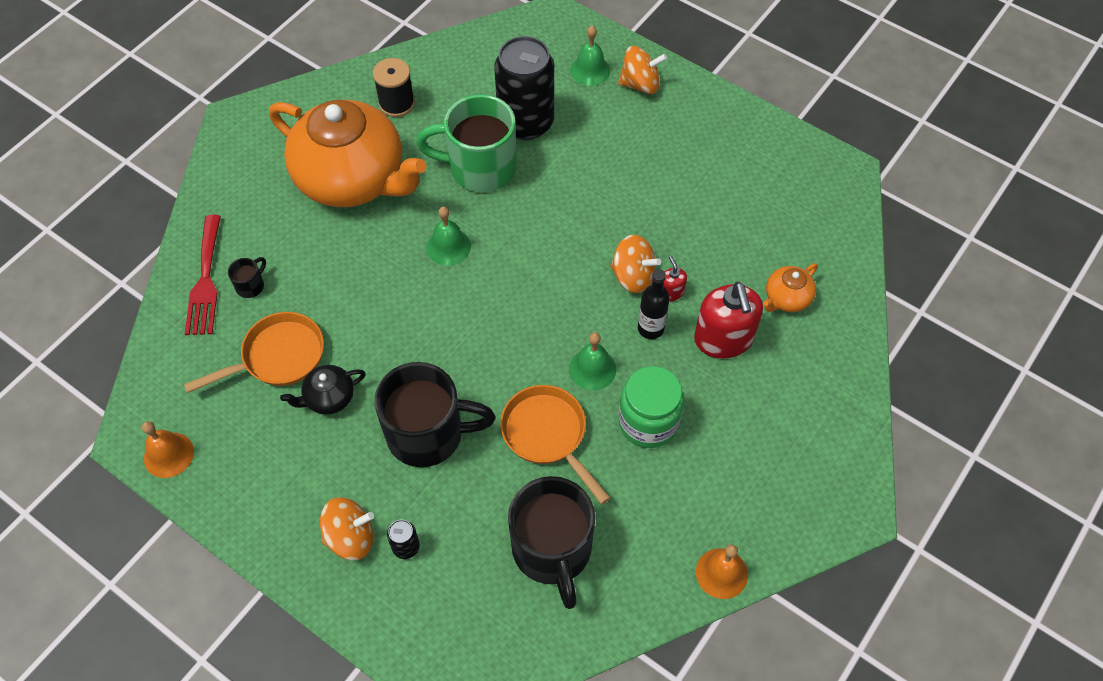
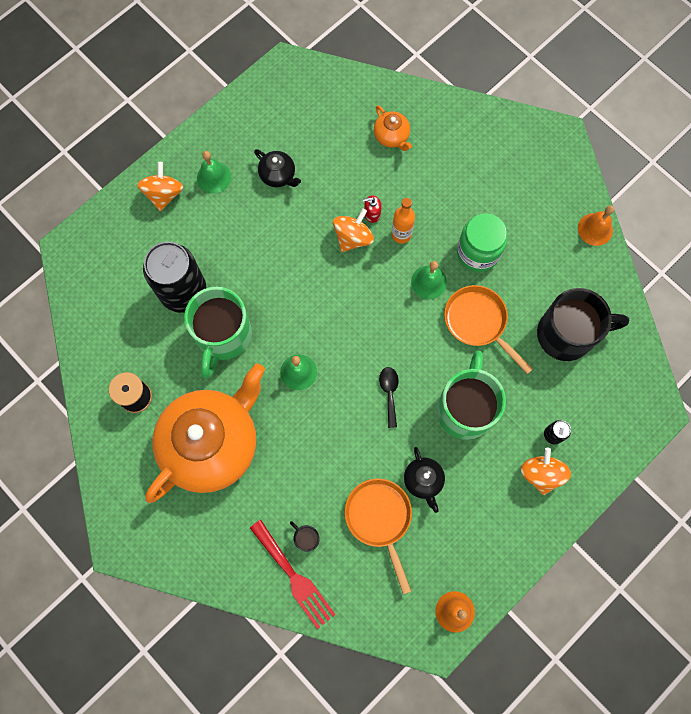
camera: 80 degrees left, 15 degrees up
red fork [185,215,221,335] -> red fork turned 45 degrees clockwise [250,520,336,629]
black mug [374,362,495,467] -> green mug [437,351,506,440]
orange pan [500,385,610,504] -> orange pan turned 75 degrees clockwise [444,285,533,374]
green bell [570,26,610,86] -> green bell moved to [197,151,231,193]
black bottle [638,269,670,339] -> orange bottle [391,198,415,244]
red soap dispenser [694,282,763,359] -> none
none -> black teapot [254,149,301,187]
none -> black spoon [379,367,399,428]

